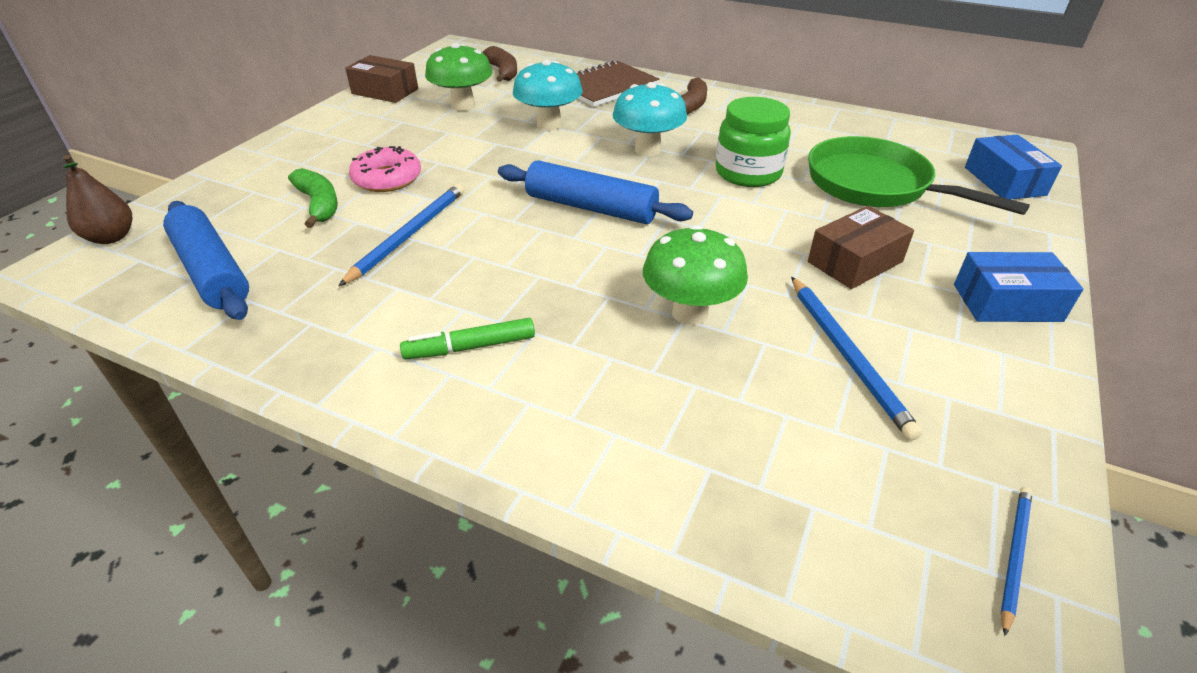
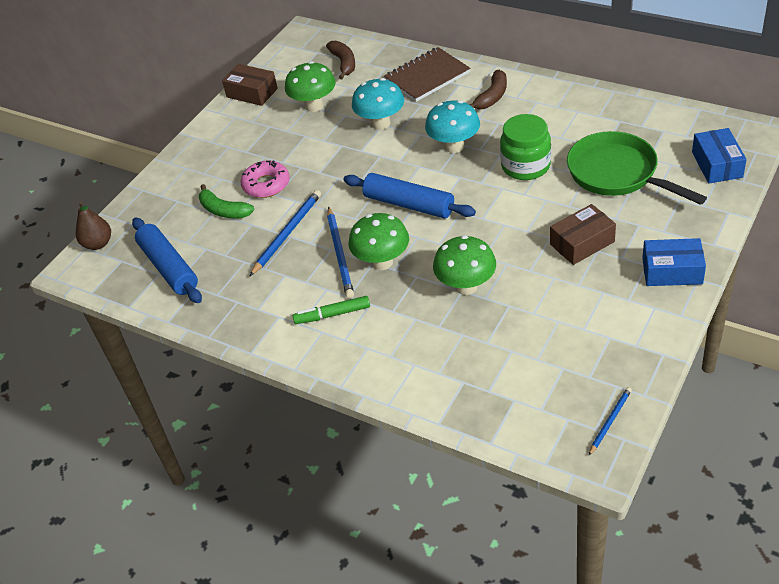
camera: 10 degrees right, 5 degrees up
green banana [288,168,338,228] -> green banana turned 150 degrees clockwise [199,184,254,219]
blue pencil [791,276,923,441] -> blue pencil moved to [327,207,354,299]
none -> green mushroom [348,213,409,270]

